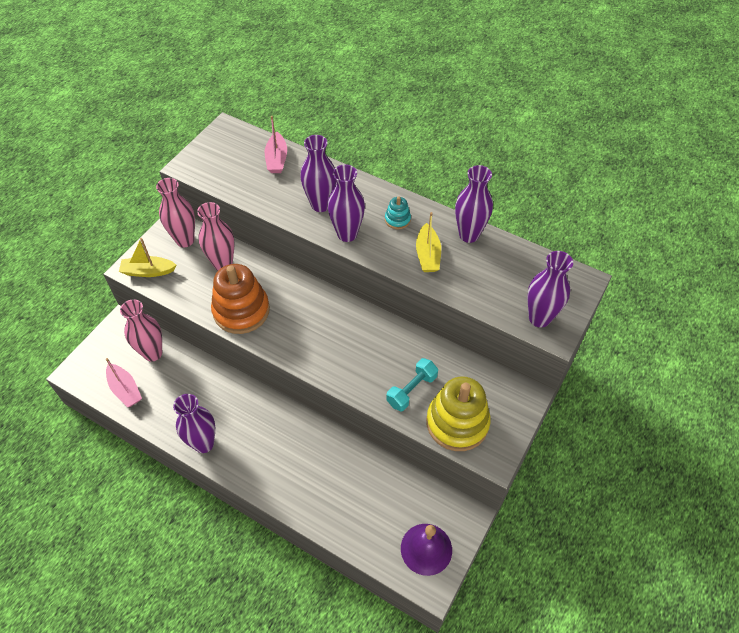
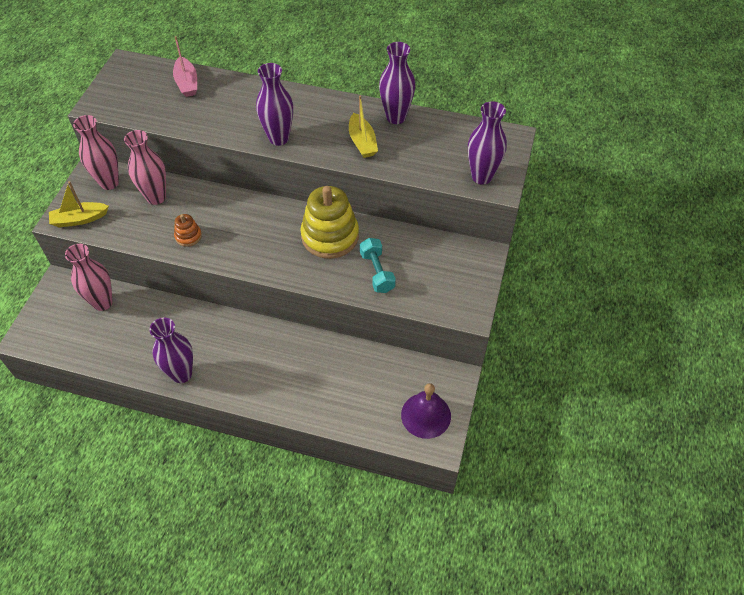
camera: 15 degrees left, 0 degrees up
pink boat [106,358,142,407] -> none
orange stacking toy [211,264,270,334] -> orange stacking toy [174,214,202,247], size x0.46
purple vase [300,135,336,212] -> none
turquoise stacking toy [385,196,411,229] -> none
turquoise dumbbell [386,358,438,411] -> turquoise dumbbell turned 45 degrees counterclockwise [360,238,396,293]
yellow stacking toy [426,376,491,451] -> yellow stacking toy moved to [300,186,359,259]

